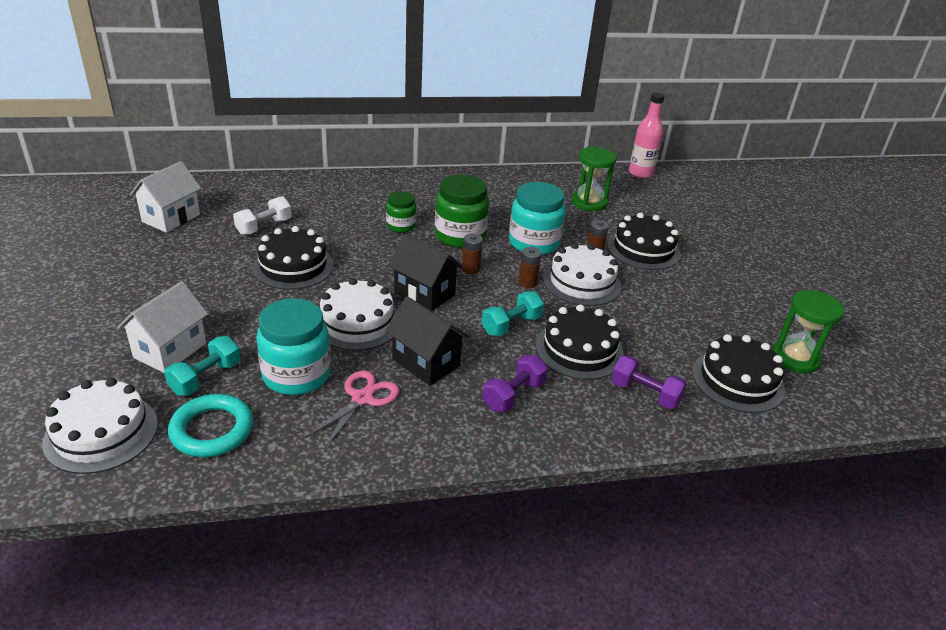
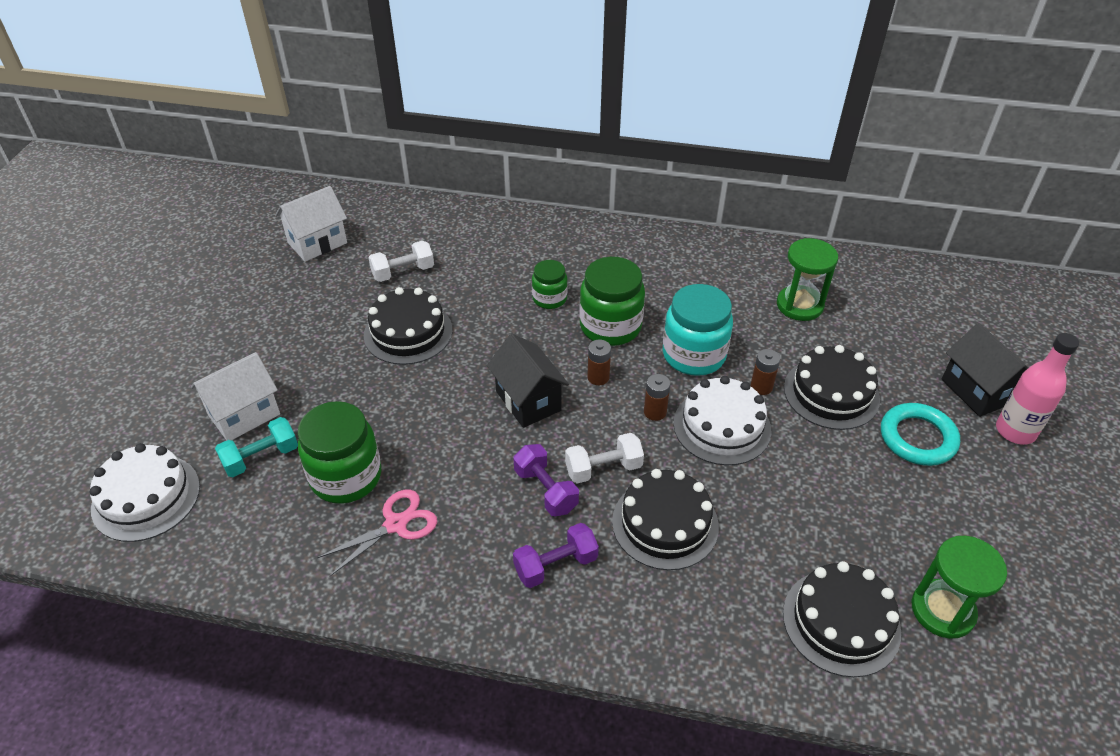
camera: 25 degrees right, 10 degrees up
turquoise ring [168,394,253,457] -> turquoise ring moved to [881,403,960,466]
turquoise jar [256,298,331,395] -> green jar [298,401,381,504]
white cake [320,278,397,351] -> none
black house [385,296,469,386] -> black house moved to [942,323,1028,417]
turquoise dumbbell [481,291,544,336] -> white dumbbell [565,433,644,484]
purple dumbbell [611,355,687,409] -> purple dumbbell moved to [513,444,579,516]
pink bottle [629,92,665,178] -> pink bottle moved to [996,333,1079,445]

